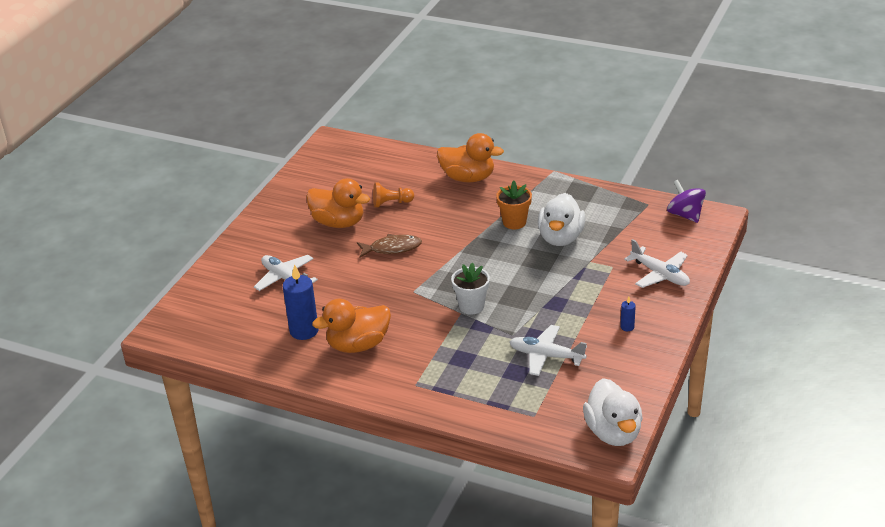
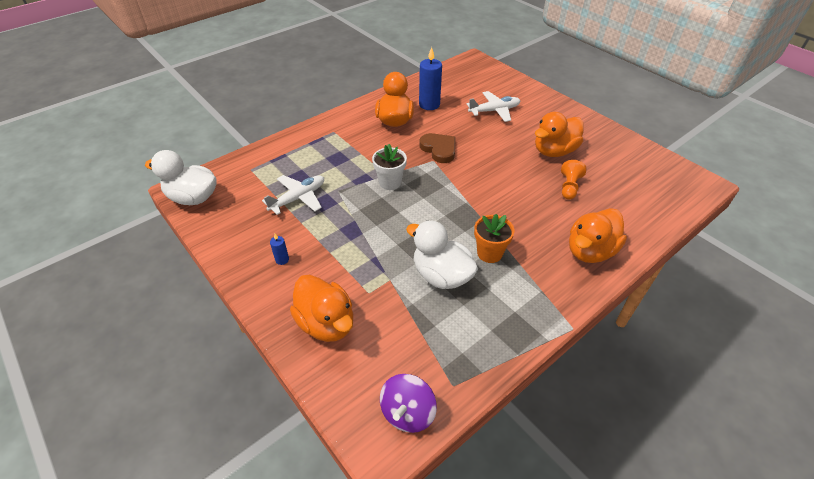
camera: 115 degrees right, 10 degrees up
brown fish [357,234,422,258] -> none
white plane [624,239,690,288] -> orange duck [290,275,353,342]
purple spinning top [667,180,706,223] -> purple spinning top turned 120 degrees clockwise [380,374,437,433]
none -> brown heart [420,133,456,163]

